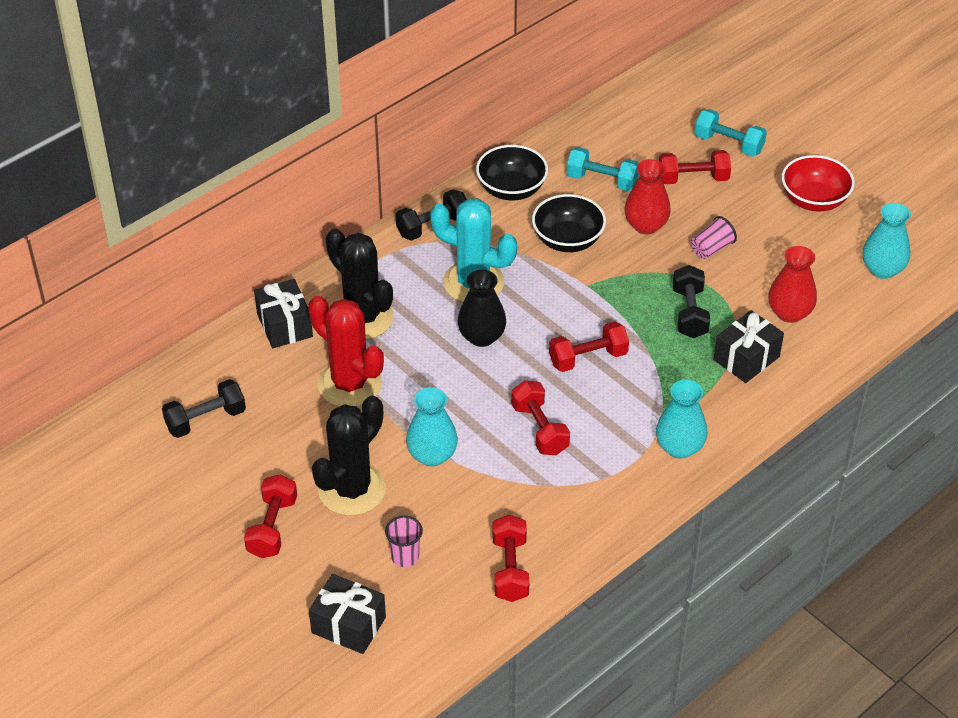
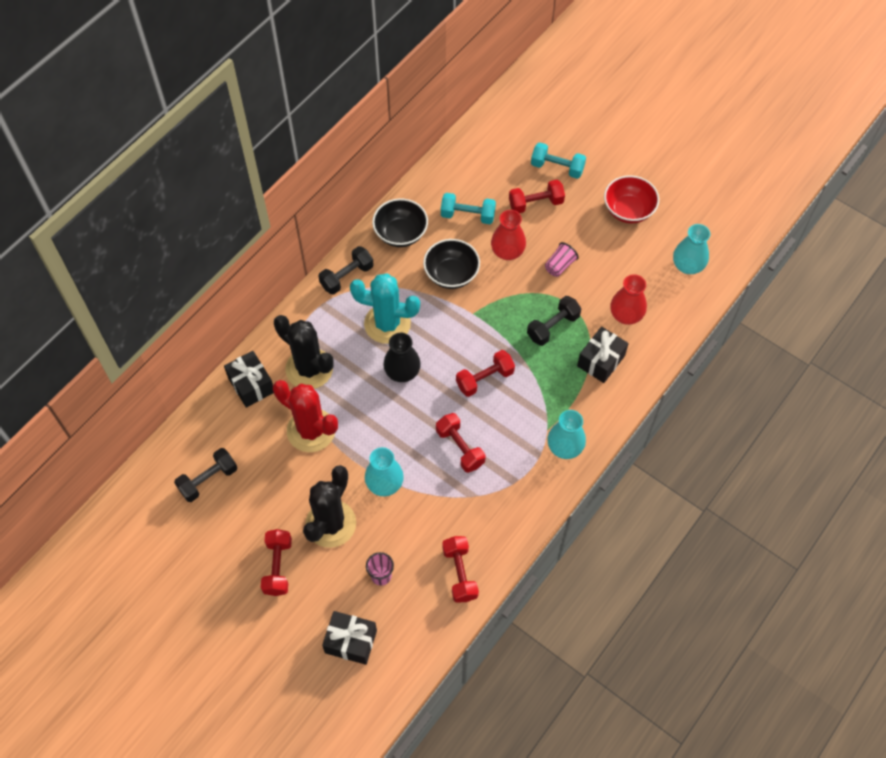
camera: 10 degrees left, 15 degrees up
black dumbbell [673,265,710,338] -> black dumbbell turned 60 degrees clockwise [527,296,582,346]

